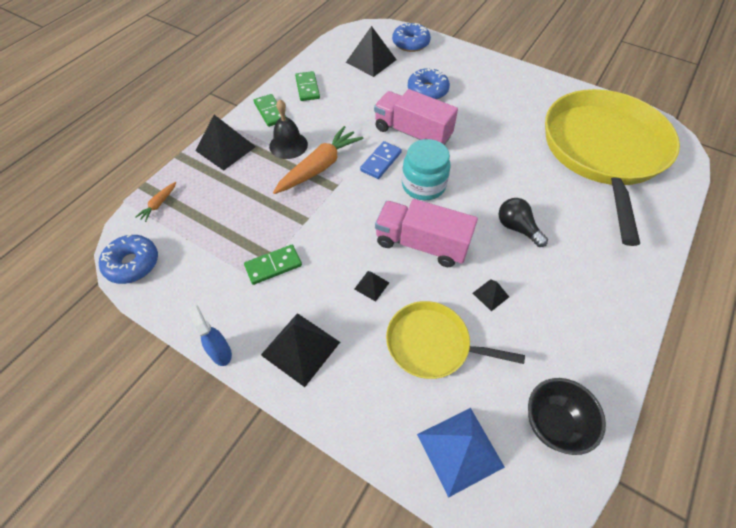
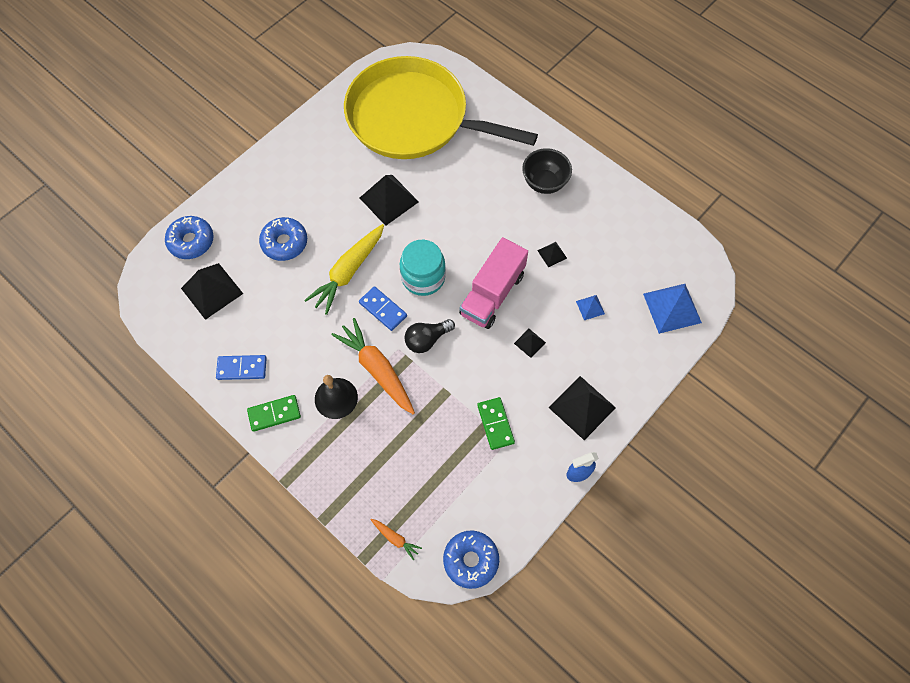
camera: 80 degrees left, 10 degrees up
black pyramid [196,115,256,171] -> black pyramid moved to [360,175,419,226]
green domino [295,71,320,101] -> blue domino [216,355,267,380]
pink truck [374,89,458,145] -> yellow carrot [304,224,384,315]
yellow pan [386,301,525,379] -> blue pyramid [576,295,605,320]
black light bulb [499,198,548,247] -> black light bulb moved to [404,319,455,353]
black bowl [528,378,606,455] -> black bowl moved to [522,148,572,194]

